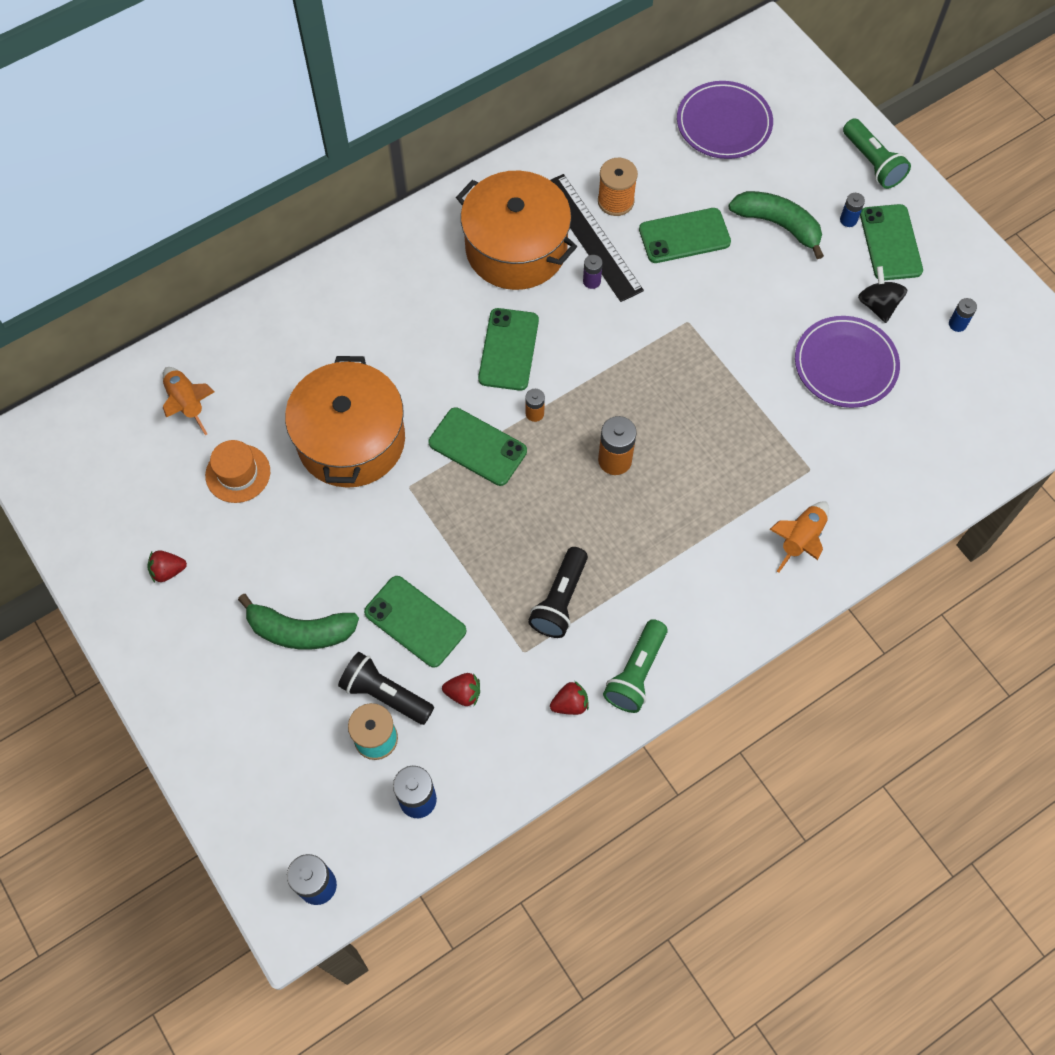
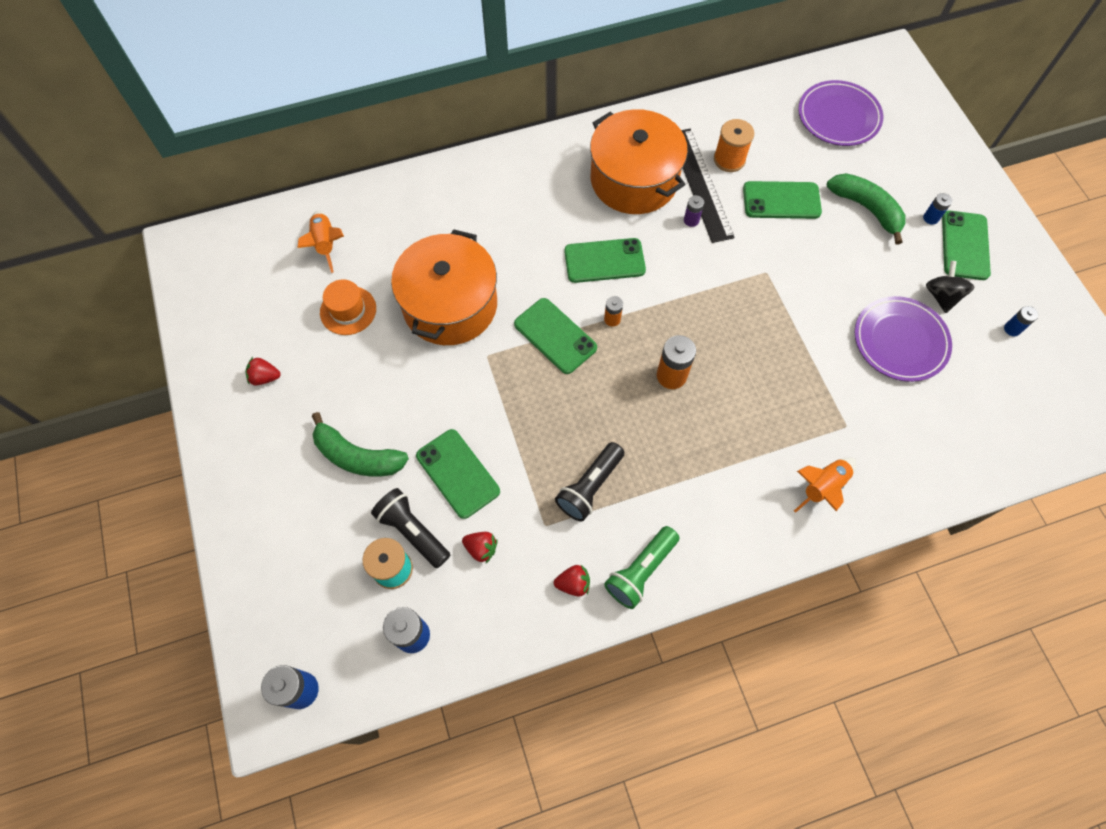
camera: 15 degrees right, 0 degrees up
green phone [478,308,539,391] -> green phone turned 60 degrees clockwise [565,238,646,283]
green flashlight [843,118,911,189] -> none

